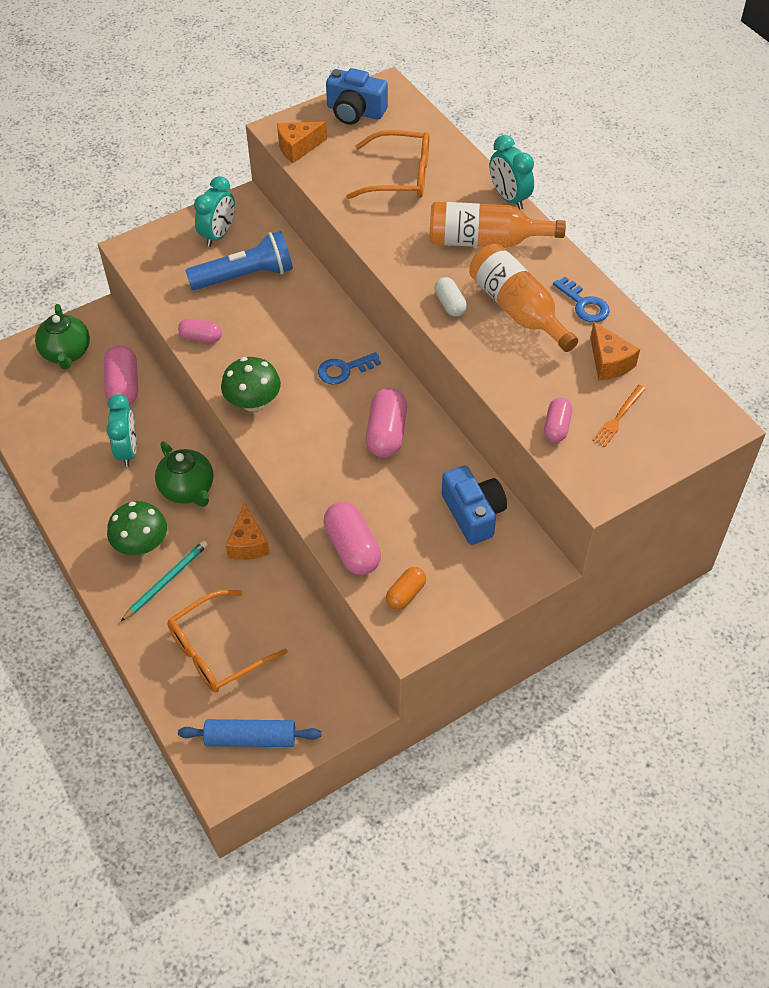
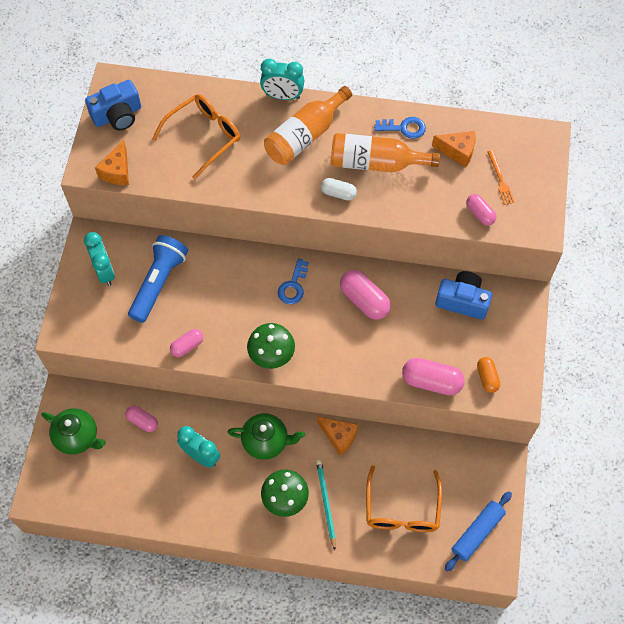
camera: 50 degrees left, 10 degrees up
pink capsule [104,345,138,405] -> pink capsule [125,406,158,432], size x0.60

